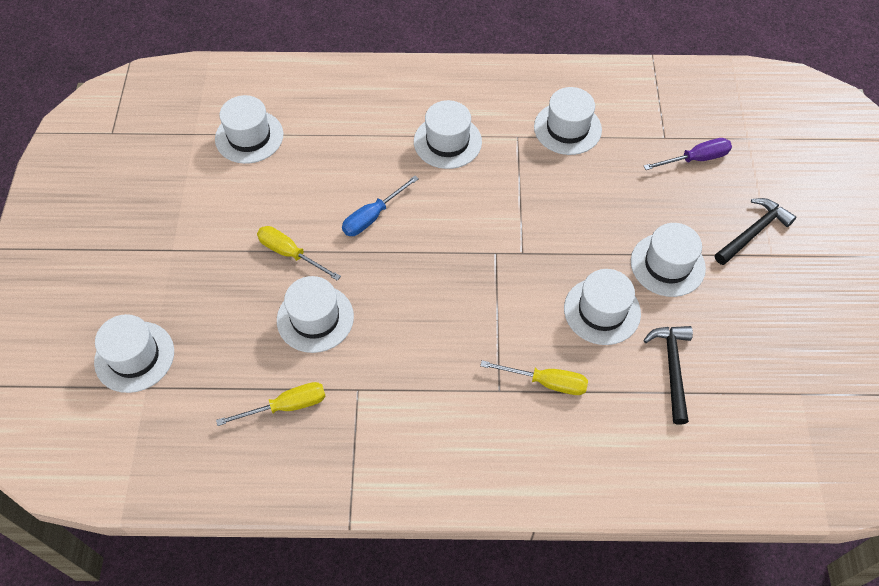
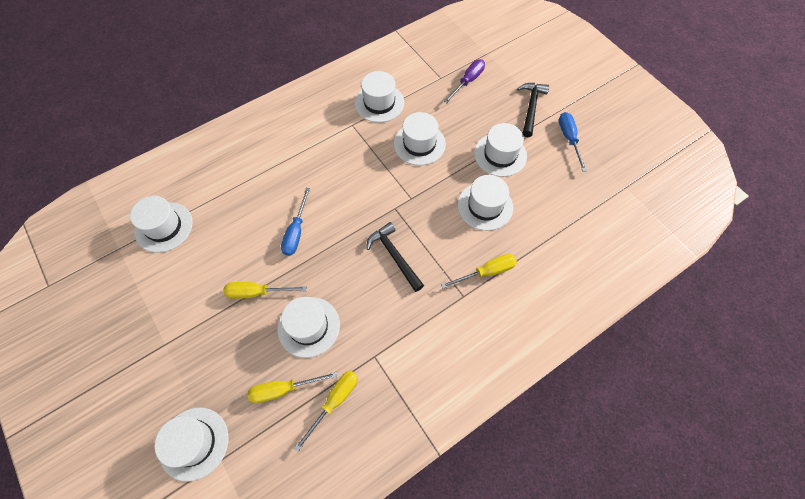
camera: 35 degrees left, 5 degrees up
white hat [414,100,482,169] -> white hat moved to [394,112,446,166]
black hammer [643,326,693,425] -> black hammer moved to [366,222,424,292]
none -> yellow screwdriver [248,372,338,403]
none -> blue screwdriver [559,112,587,172]

